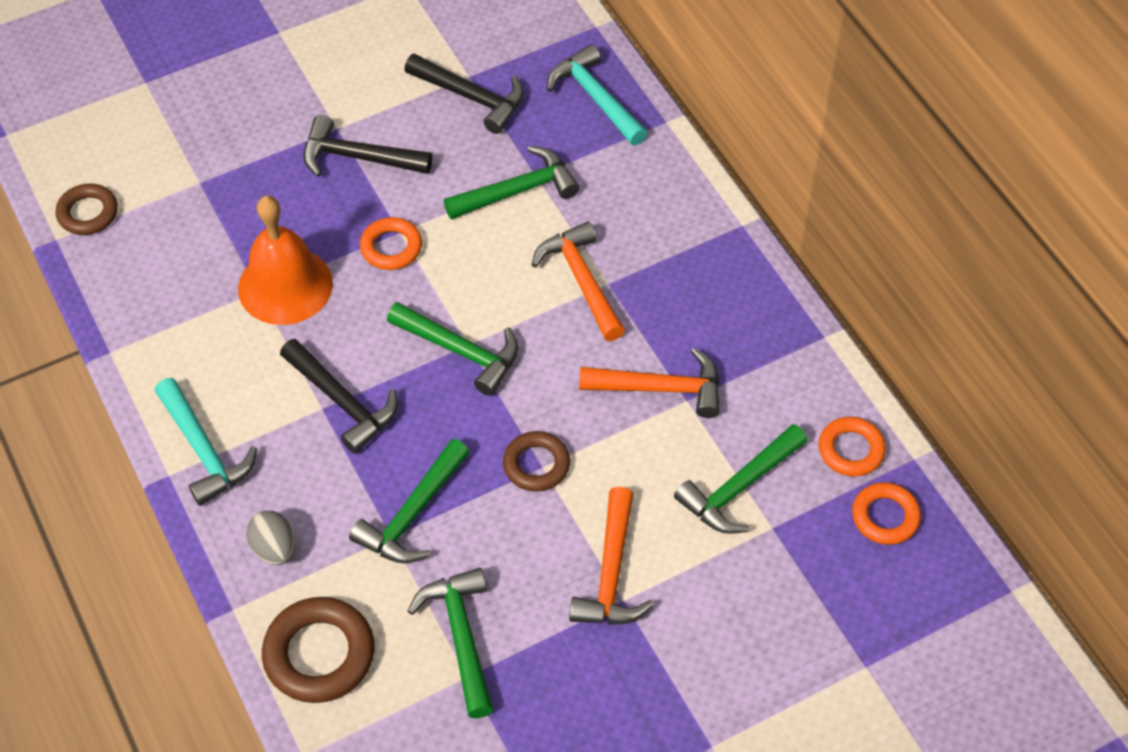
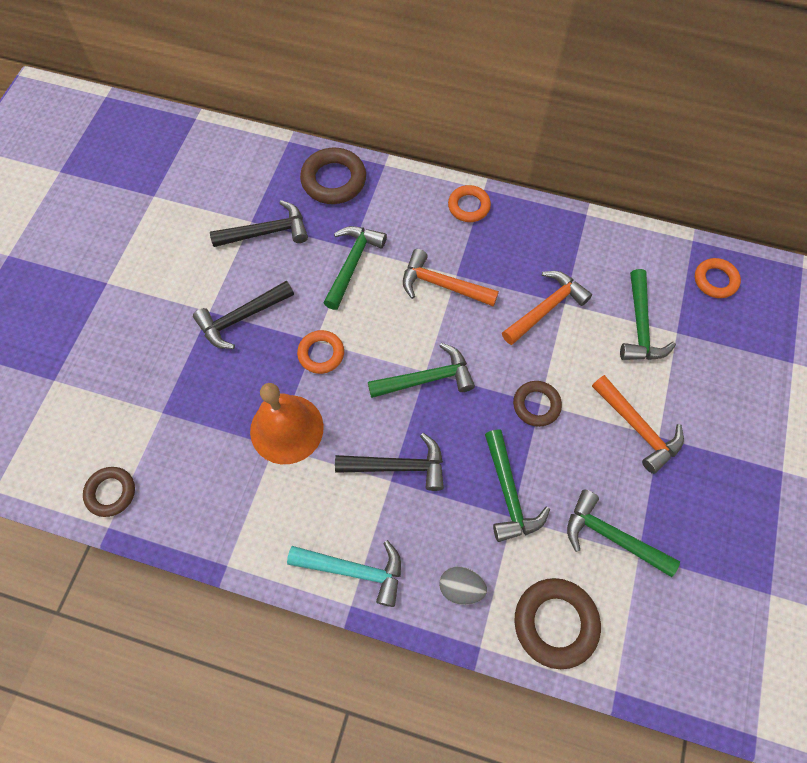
camera: 45 degrees left, 10 degrees up
turquoise hammer [547,44,648,146] -> brown ring [300,148,366,204]
orange ring [818,417,886,476] -> orange ring moved to [448,185,491,222]

